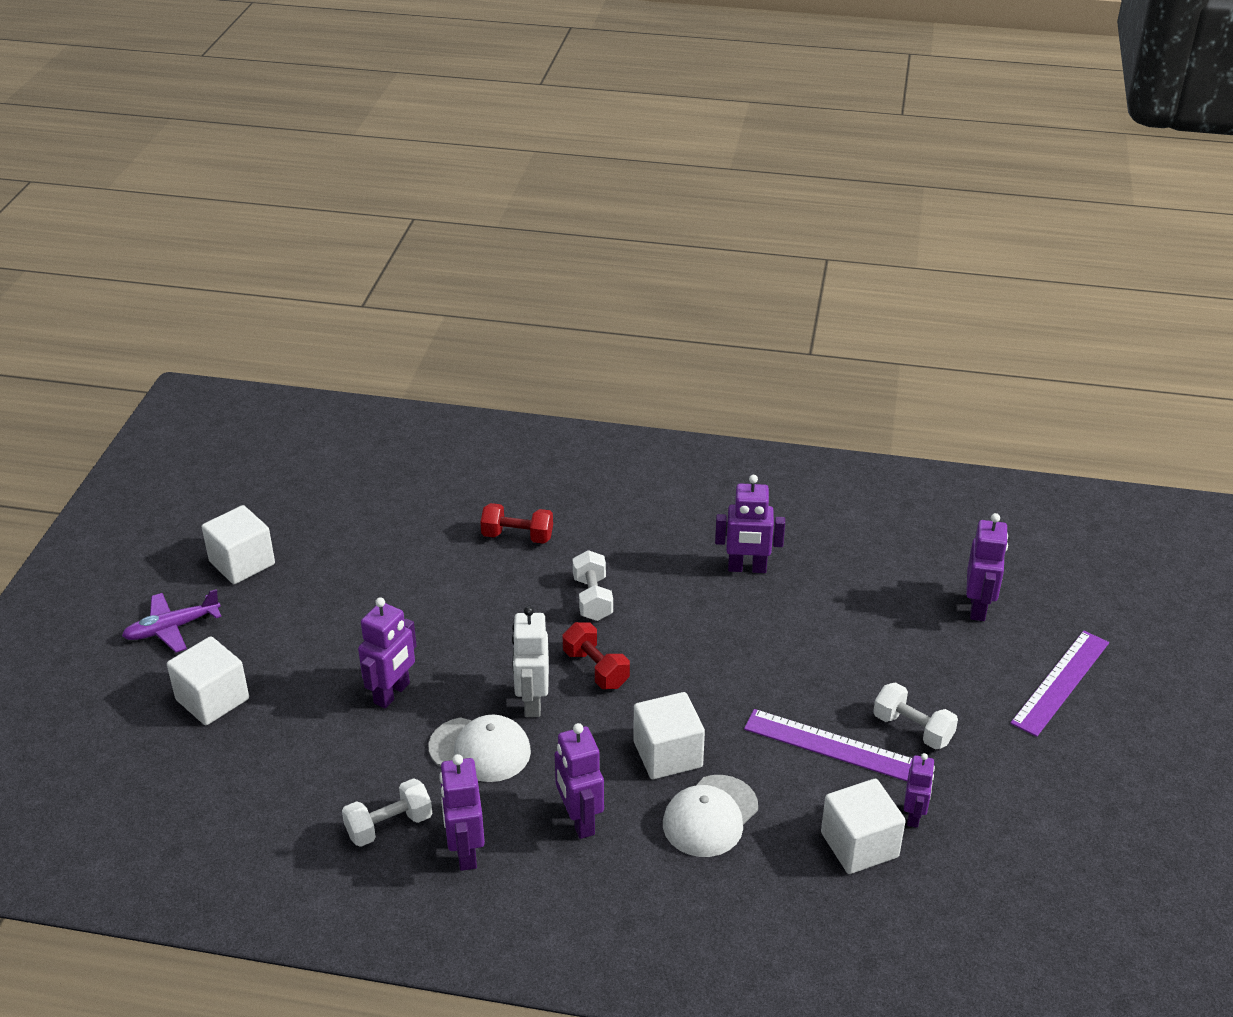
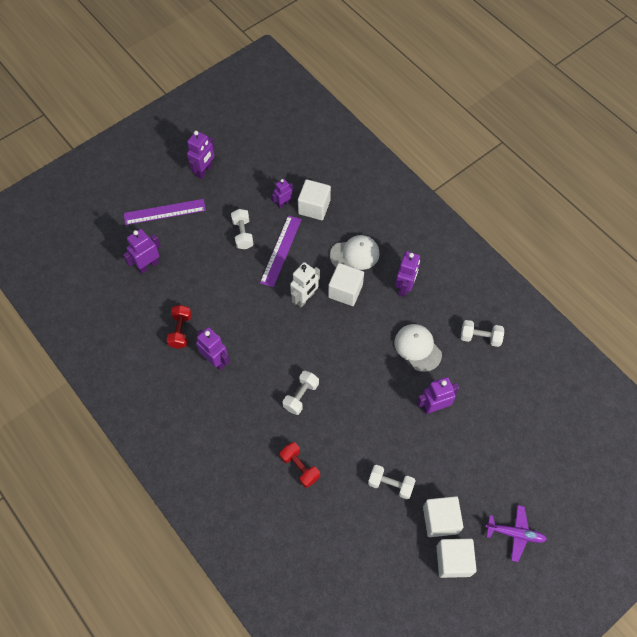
camera: 140 degrees left, 25 degrees up
white cube [167,636,249,725] -> white cube moved to [423,496,463,537]
purple robot [439,754,485,871] -> purple robot moved to [187,131,215,179]
white robot [512,606,549,717] -> white robot moved to [290,262,320,308]
red dumbbell [563,622,630,689] -> red dumbbell moved to [167,305,191,349]
purple ruler [744,709,913,781] -> purple ruler turned 45 degrees clockwise [260,215,302,287]
none -> white dumbbell [368,465,416,499]

